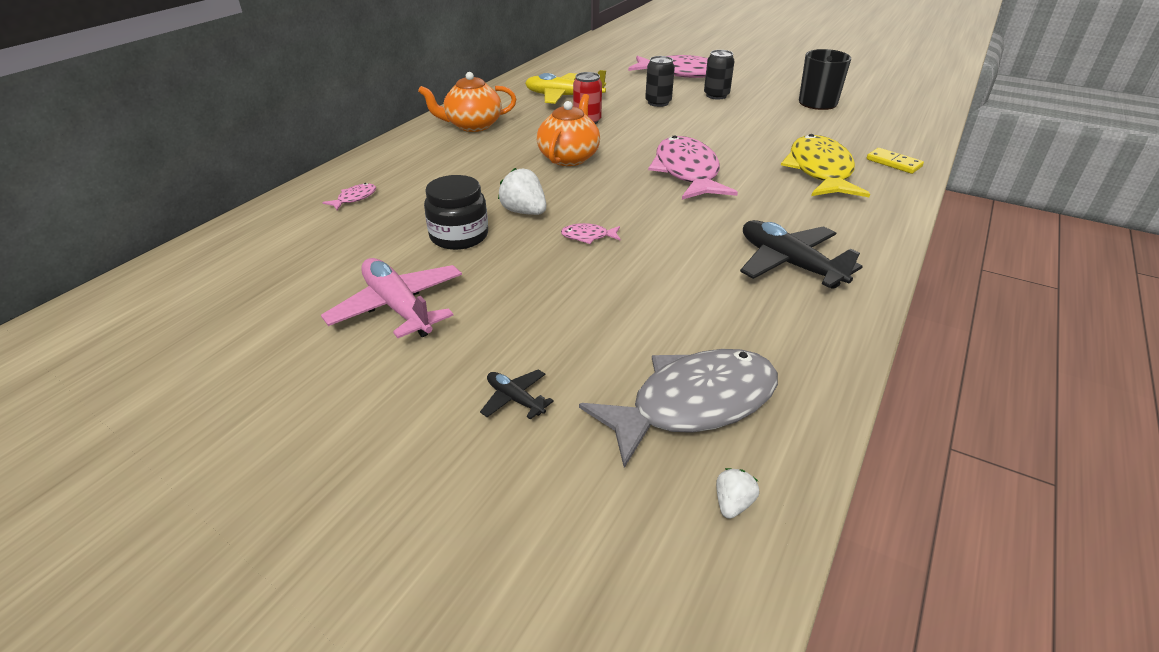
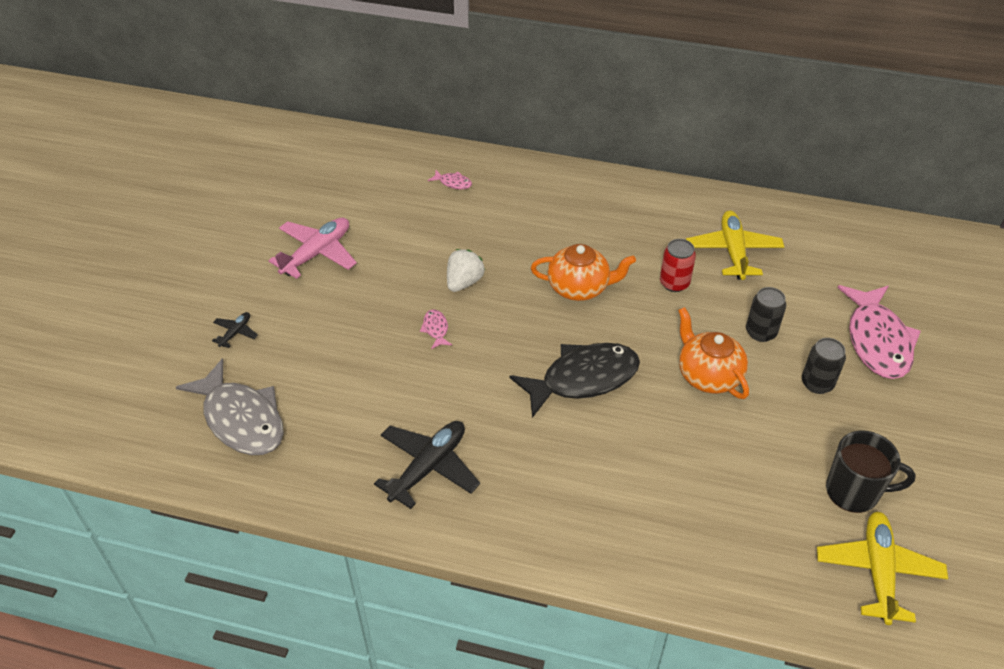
camera: 75 degrees right, 10 degrees up
orange teapot [418,72,516,132] -> orange teapot moved to [678,307,749,399]
black jar [424,175,488,250] -> none
pink fish [648,135,738,200] -> black fish [509,343,640,418]
white strawberry [716,468,759,519] -> none
yellow fish [781,134,870,197] -> none
yellow domino [867,148,924,174] -> none
none -> yellow plane [817,512,948,625]

